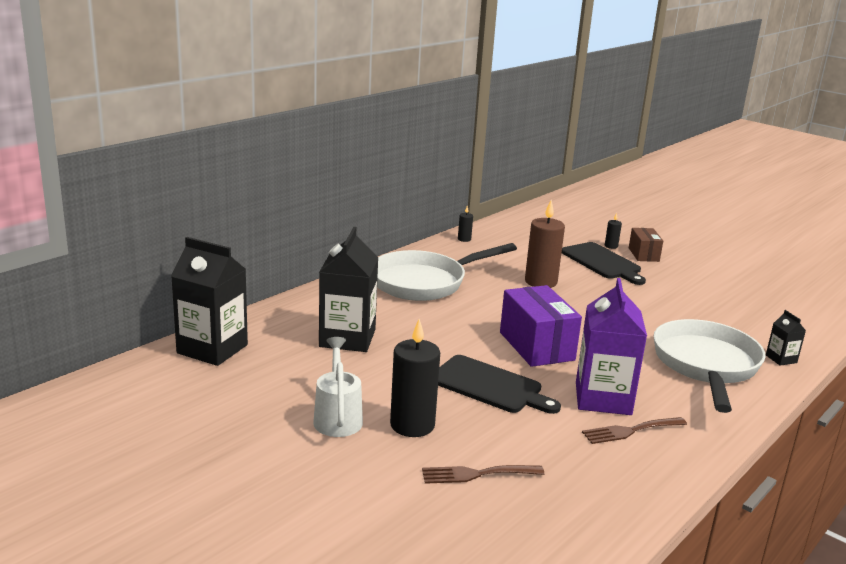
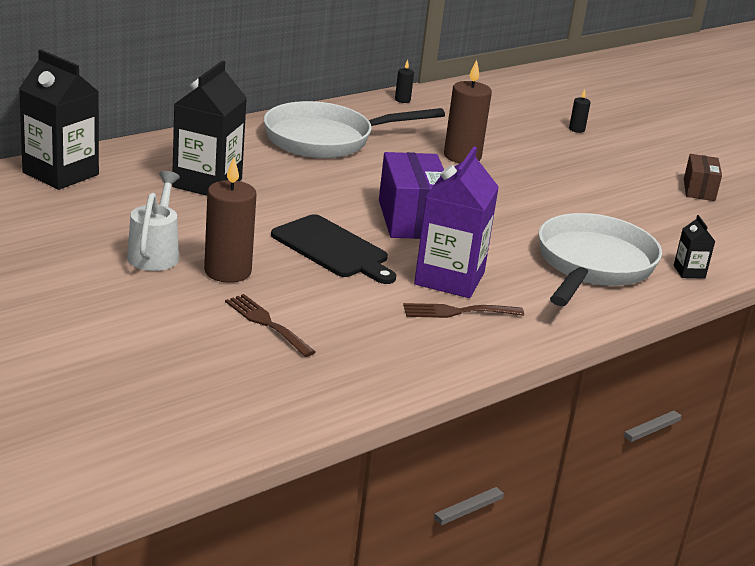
camera: 10 degrees right, 5 degrees up
black candle [390,319,440,437] -> brown candle [204,157,257,283]
brown fork [422,465,545,484] -> brown fork turned 45 degrees clockwise [225,294,315,357]
black cutting board [562,242,646,285] -> none
brown box [629,228,663,262] -> brown box moved to [684,154,722,201]

